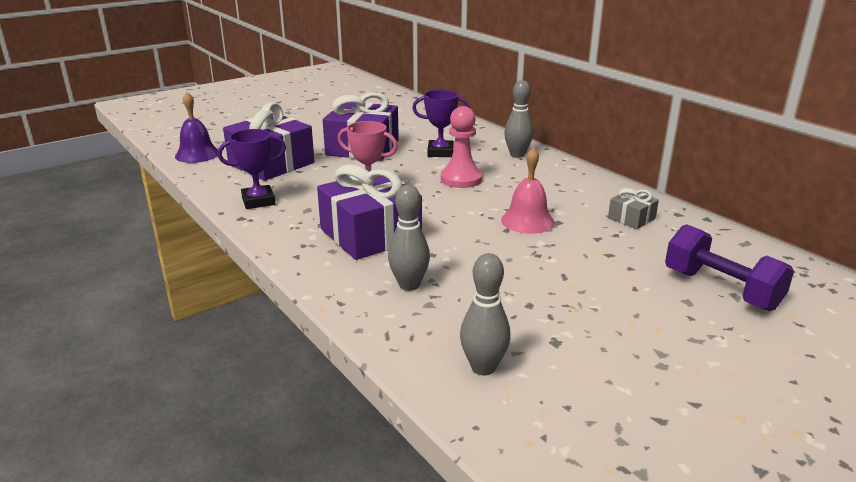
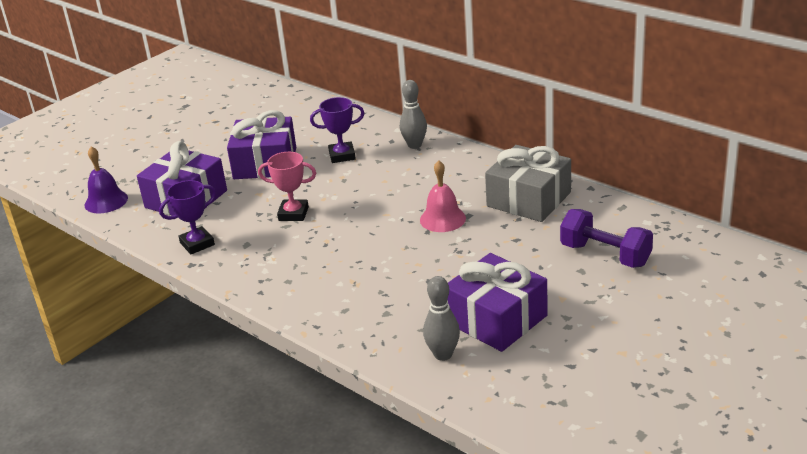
camera: 10 degrees left, 5 degrees up
purple gift [317,164,422,260] -> purple gift moved to [447,253,547,352]
grey bowling pin [388,185,430,291] -> none
pink pawn [441,106,482,188] -> none
grey gift [608,188,659,229] -> grey gift [485,145,571,222], size x2.14

